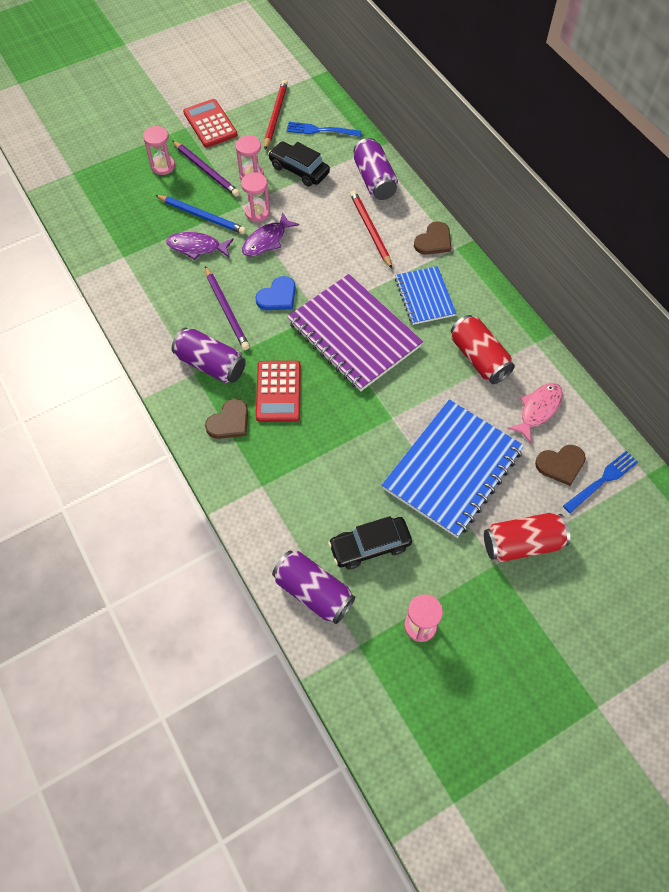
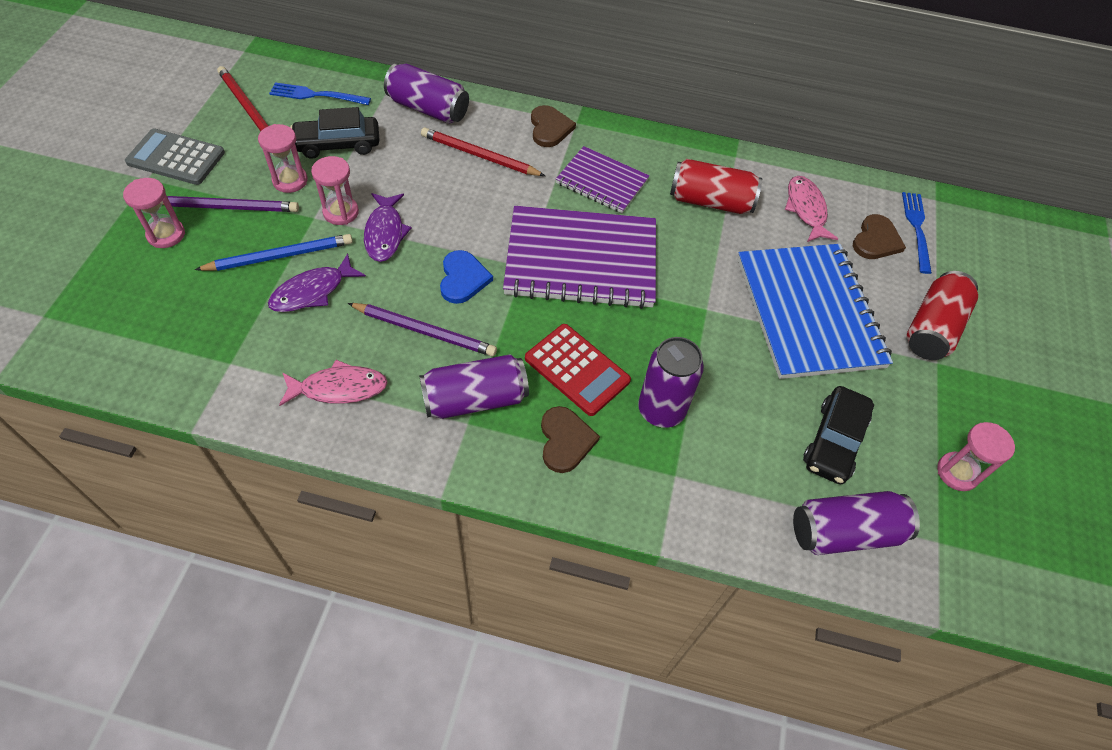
camera: 50 degrees left, 5 degrees down
red calculator [183,99,237,148] -> grey calculator [125,128,225,185]
blue fork [287,122,362,137] -> blue fork turned 45 degrees clockwise [269,82,371,105]
blue notebook [395,266,456,325] -> purple notebook [556,146,649,213]
none -> pink fish [279,360,388,406]
none -> purple can [638,337,704,428]

